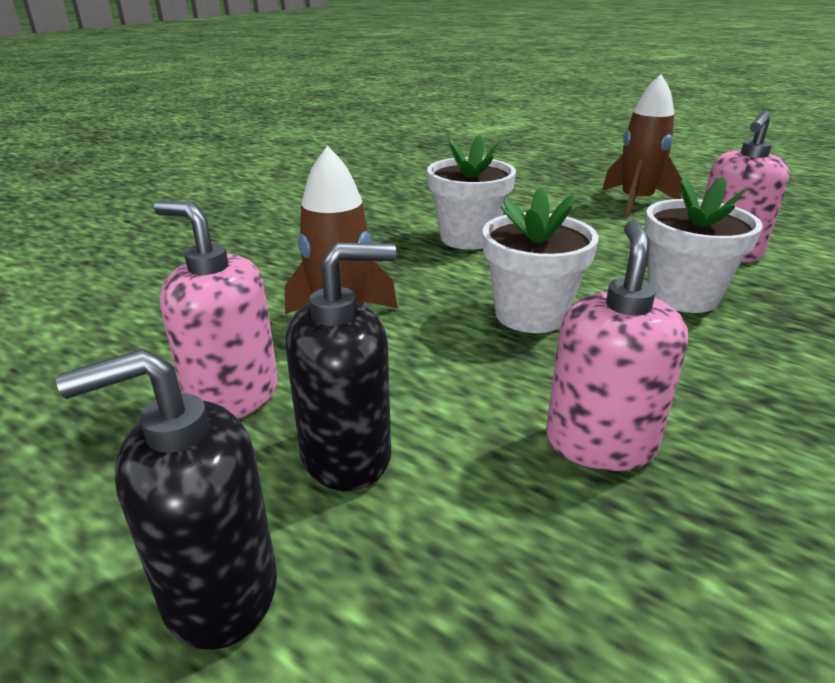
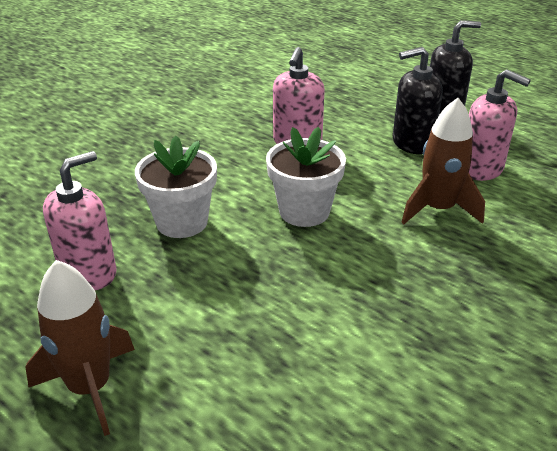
camera: 175 degrees left, 5 degrees up
white flower pot [427,135,516,250] -> none

